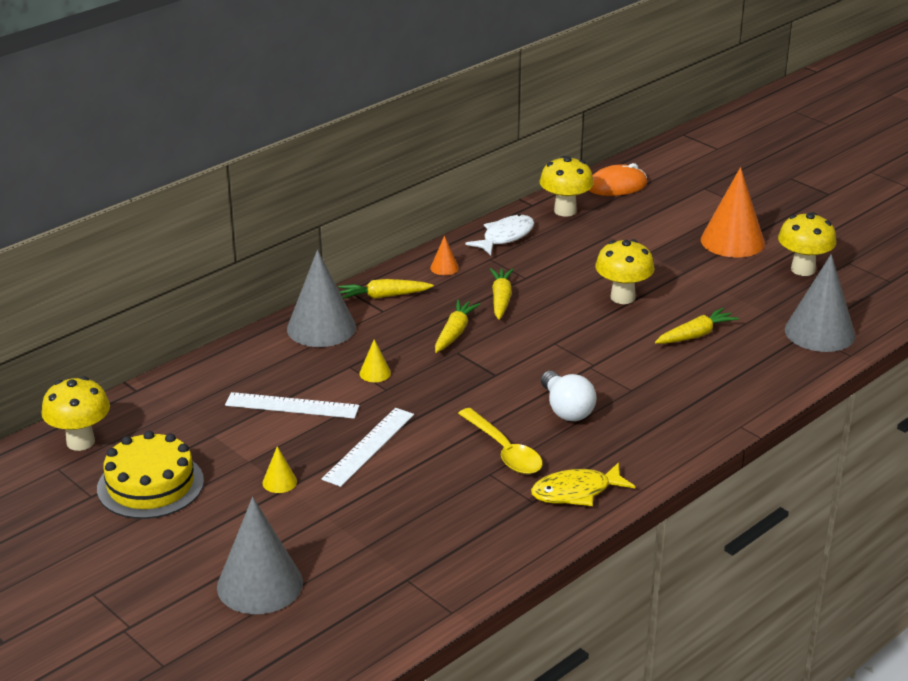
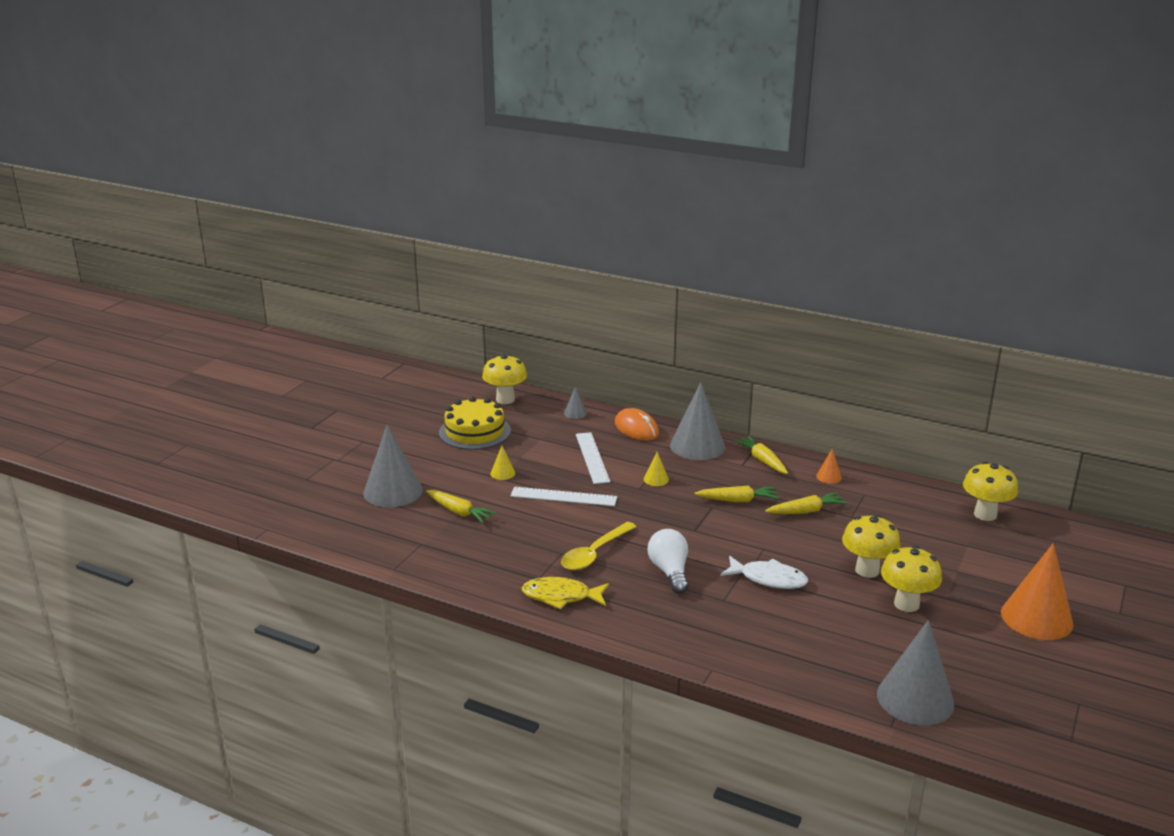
camera: 70 degrees right, 5 degrees down
white fish [465,214,534,255] -> white fish moved to [721,556,808,589]
yellow fish [531,462,635,506] -> yellow fish turned 45 degrees counterclockwise [522,577,609,609]
white light bulb [541,371,596,421] -> white light bulb turned 120 degrees clockwise [647,529,689,594]
orange mouse [589,163,647,196] -> orange mouse moved to [615,408,659,441]
yellow carrot [655,308,739,344] -> yellow carrot moved to [426,490,497,523]
yellow mushroom [778,212,836,276] -> yellow mushroom moved to [881,546,942,612]
none -> grey cone [564,387,587,419]

